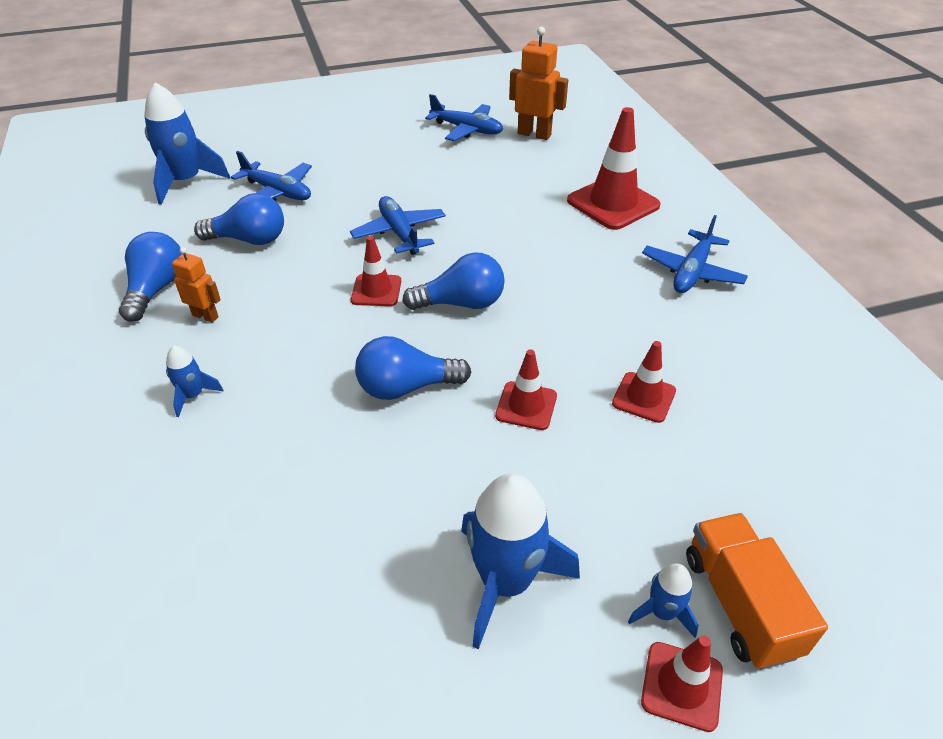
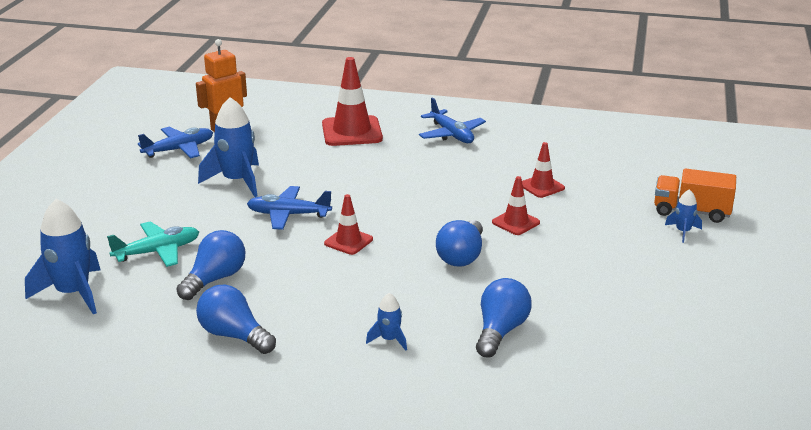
camera: 60 degrees left, 15 degrees down
orange robot [172,247,221,323] -> none
blue plane [231,151,312,201] -> turquoise plane [107,221,199,267]
blue light bulb [402,252,505,310] -> blue light bulb moved to [476,278,532,358]
blue rocket [461,473,580,649] -> blue rocket moved to [198,97,259,197]
red traffic cone [641,635,723,732] -> none

